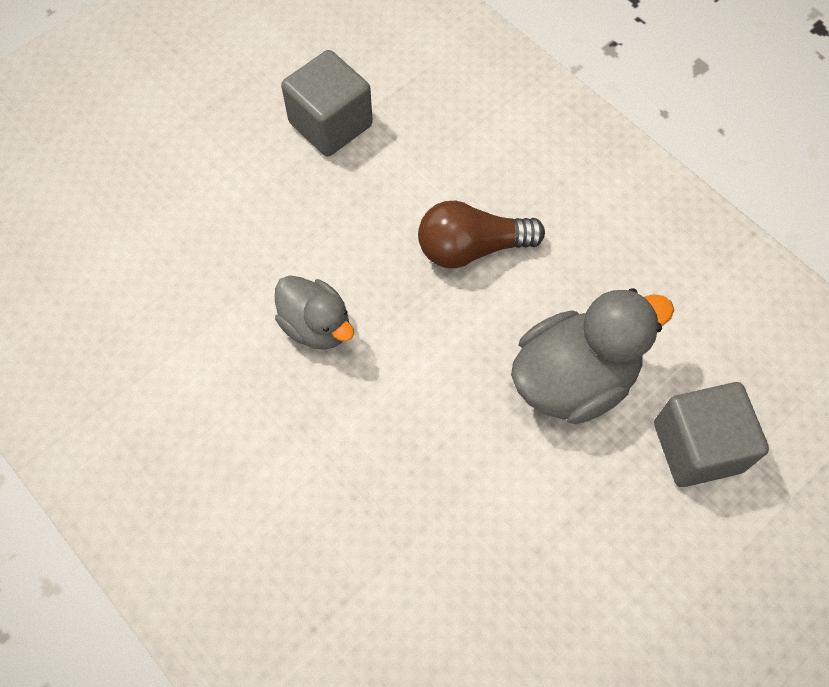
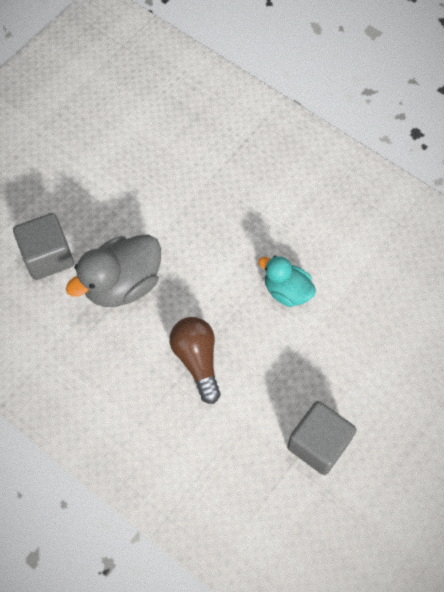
camera: 170 degrees right, 0 degrees up
grey duck [275,275,354,350] -> turquoise duck [258,256,316,307]
brown light bulb [418,200,545,268] -> brown light bulb turned 90 degrees counterclockwise [169,317,221,404]

